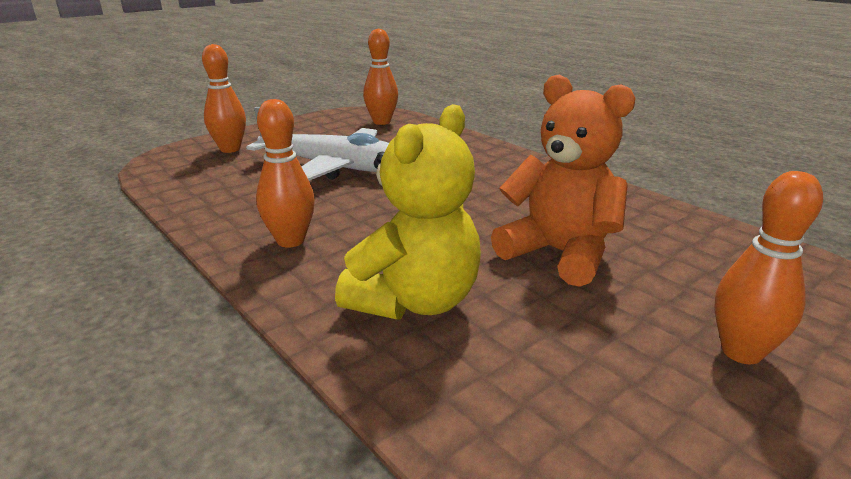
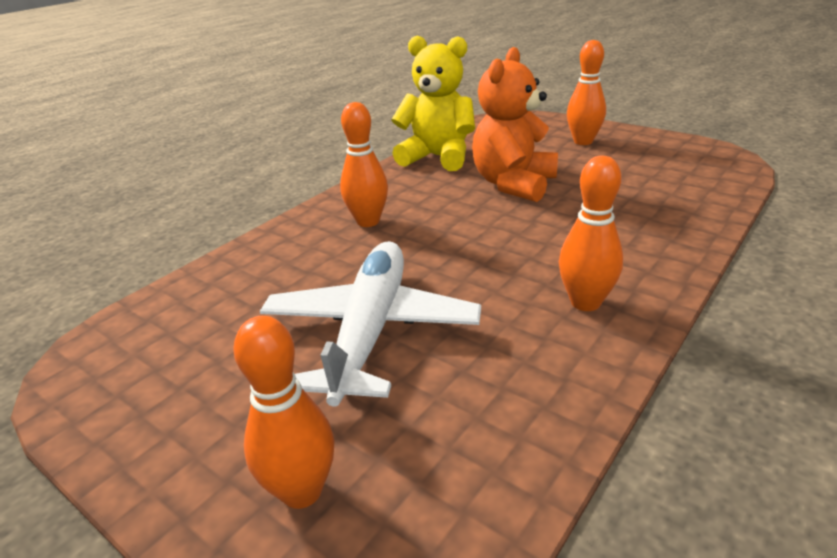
camera: 100 degrees left, 5 degrees up
yellow teddy bear [335,104,481,320] -> yellow teddy bear moved to [391,36,475,171]
orange bowling pin [363,29,398,125] -> orange bowling pin moved to [340,102,388,227]

